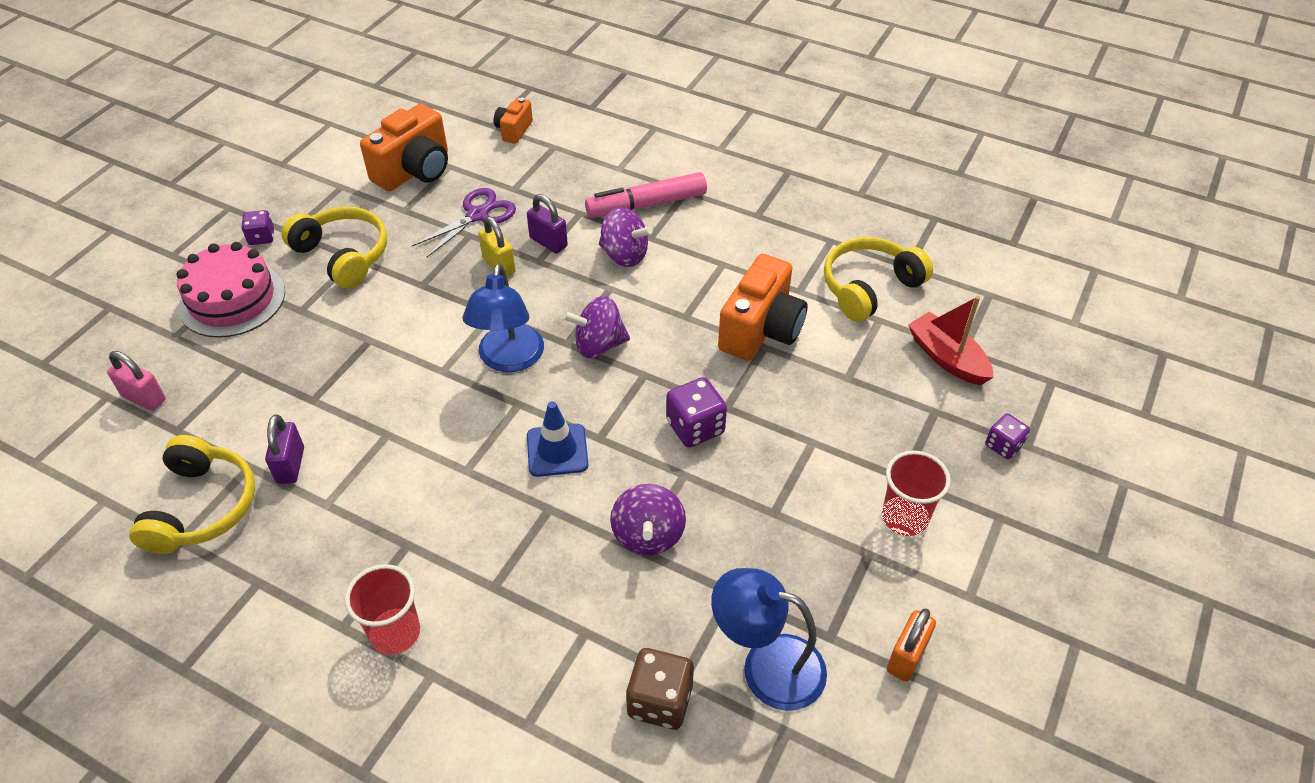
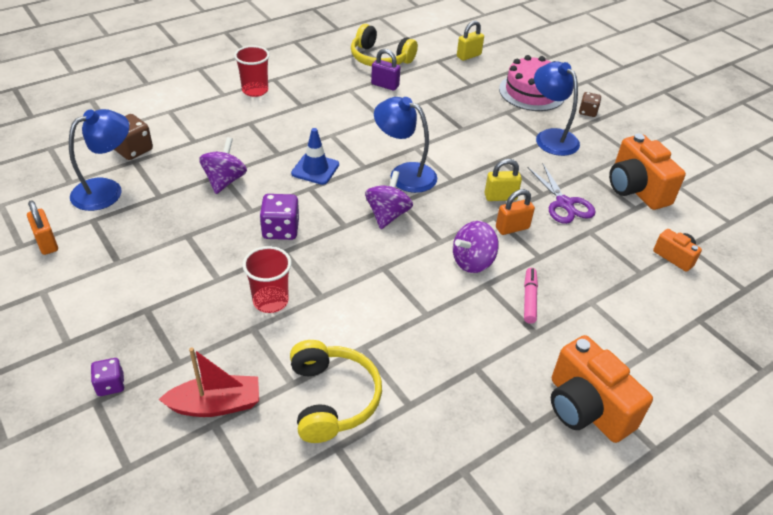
camera: 115 degrees right, 5 degrees down
pink padlock [107,351,166,411] -> yellow padlock [457,21,484,61]
purple dice [241,210,274,245] -> brown dice [579,92,601,117]
yellow headphones [281,206,387,289] -> blue lamp [534,62,580,156]
purple padlock [527,194,568,254] -> orange padlock [496,189,535,235]
pink marker [585,172,707,218] -> pink marker [524,268,538,324], size x0.58
purple spinning top [610,484,686,555] -> purple spinning top turned 75 degrees clockwise [199,137,247,194]
orange camera [718,254,808,361] -> orange camera moved to [551,335,653,443]
red cup [882,451,951,536] -> red cup moved to [242,246,292,313]

